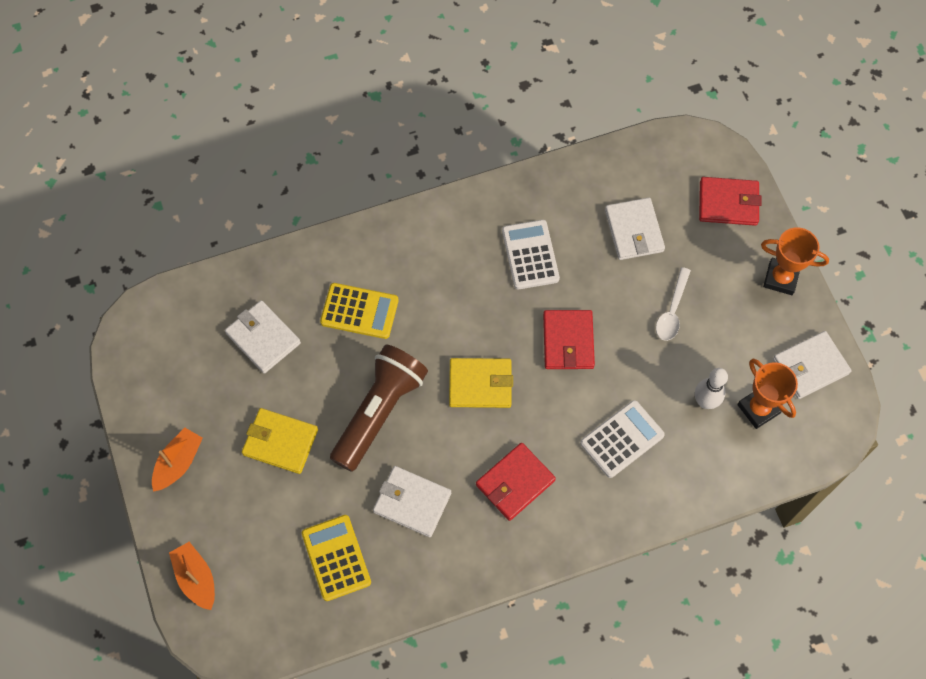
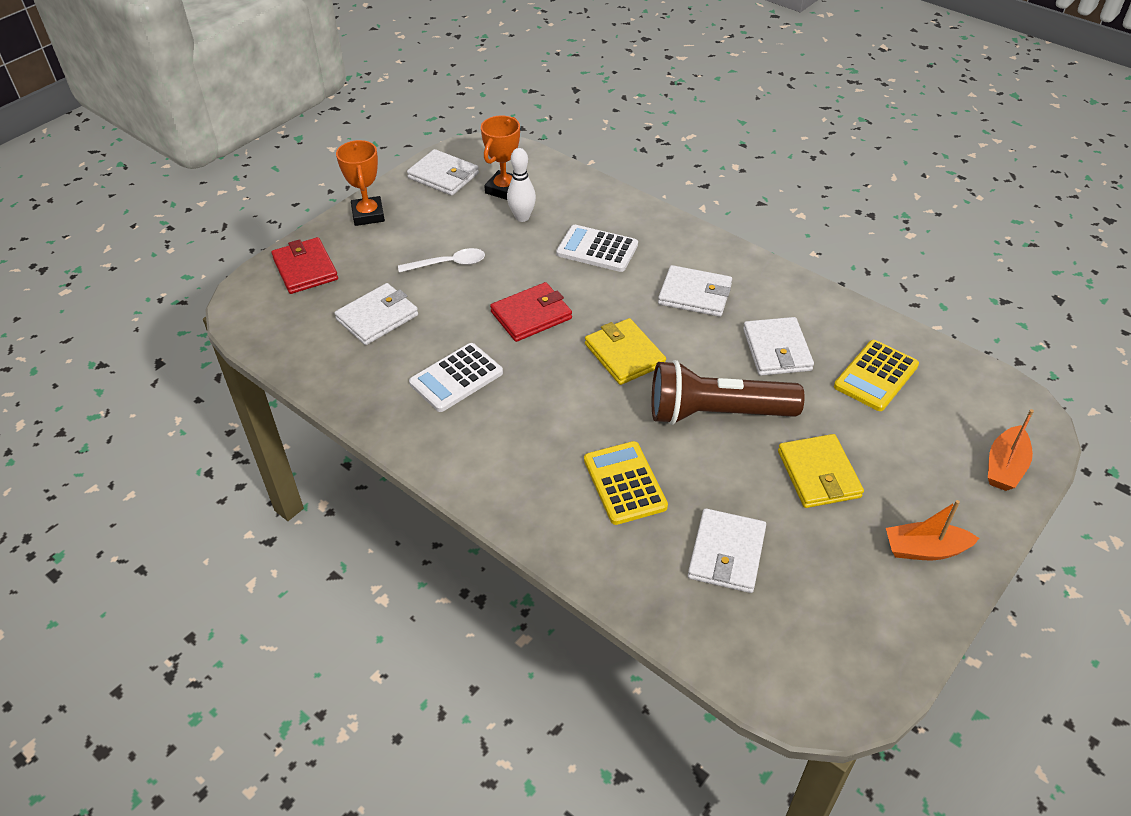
camera: 120 degrees left, 20 degrees down
red wallet [476,443,556,521] -> white wallet [658,265,732,317]

